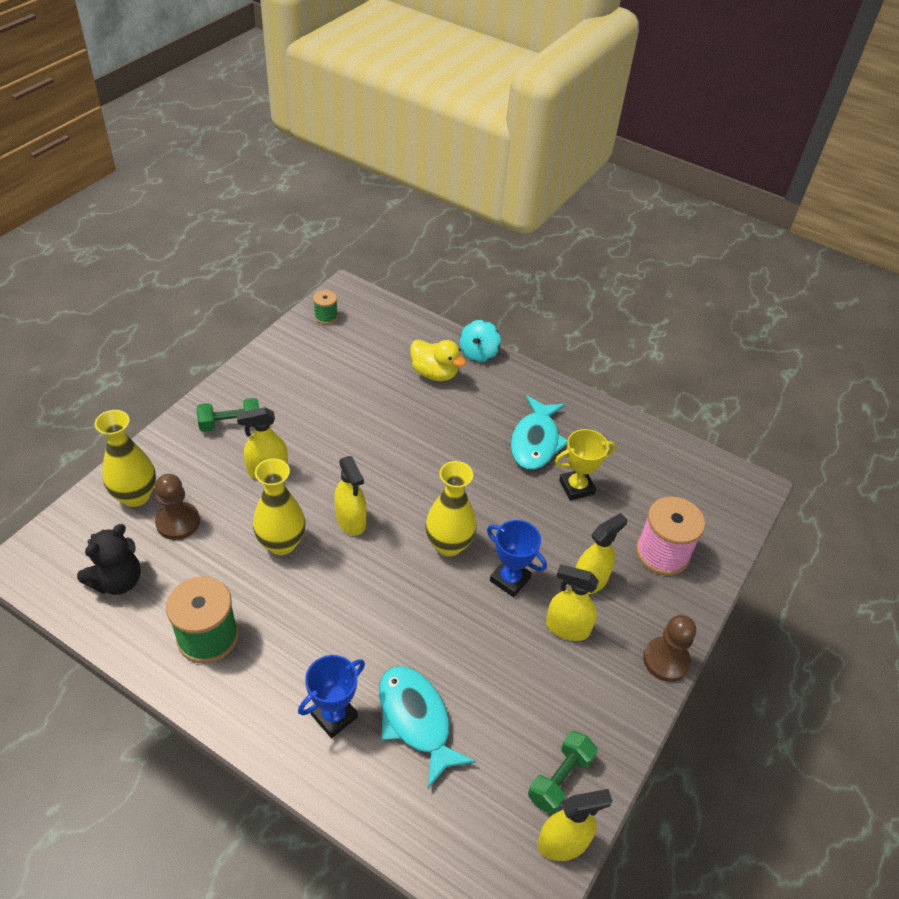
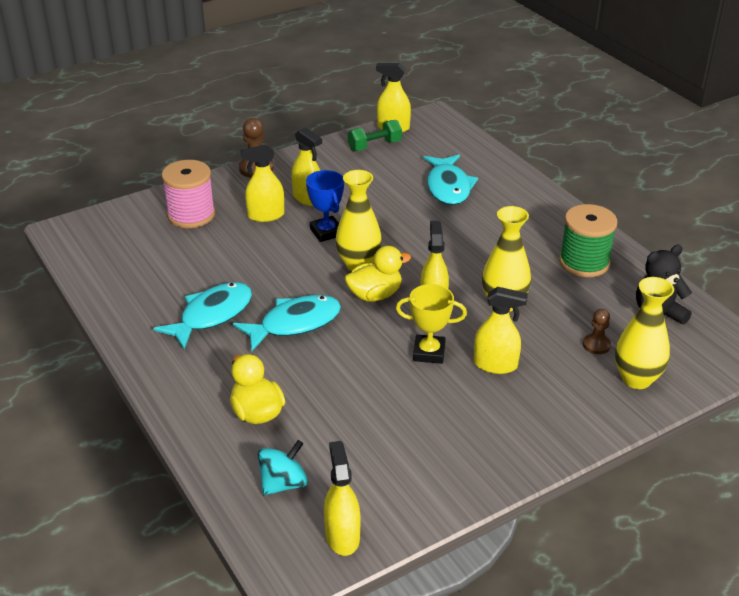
camera: 150 degrees left, 10 degrees down
brown pawn [155,474,200,540] -> brown pawn [583,309,611,354], size x0.64
green dumbbell [196,398,259,432] -> none
blue trophy [298,655,365,738] -> none
green spool [313,290,338,324] -> yellow spray bottle [324,441,361,556]
turquoise spinning top [460,320,501,362] -> turquoise spinning top moved to [258,440,308,495]
yellow trophy [555,429,616,500] -> yellow trophy moved to [396,284,467,364]
none -> turquoise fish [233,295,341,351]
none -> yellow duck [345,246,411,301]

